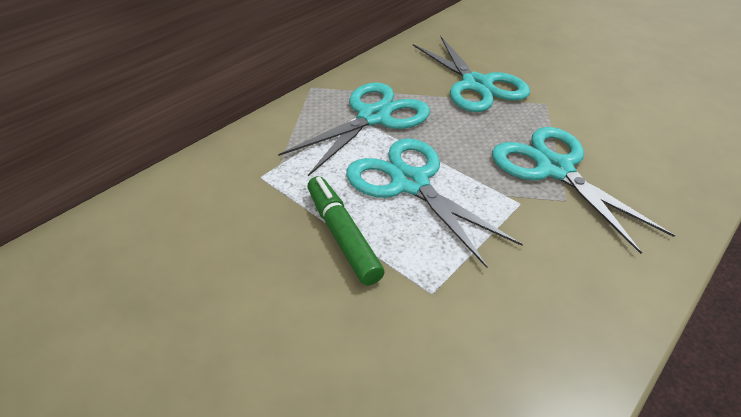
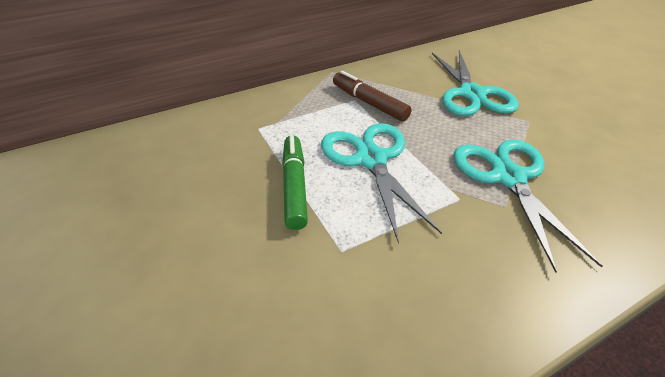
camera: 20 degrees right, 0 degrees up
turquoise scissors [278,82,430,176] -> brown marker [333,71,412,122]

